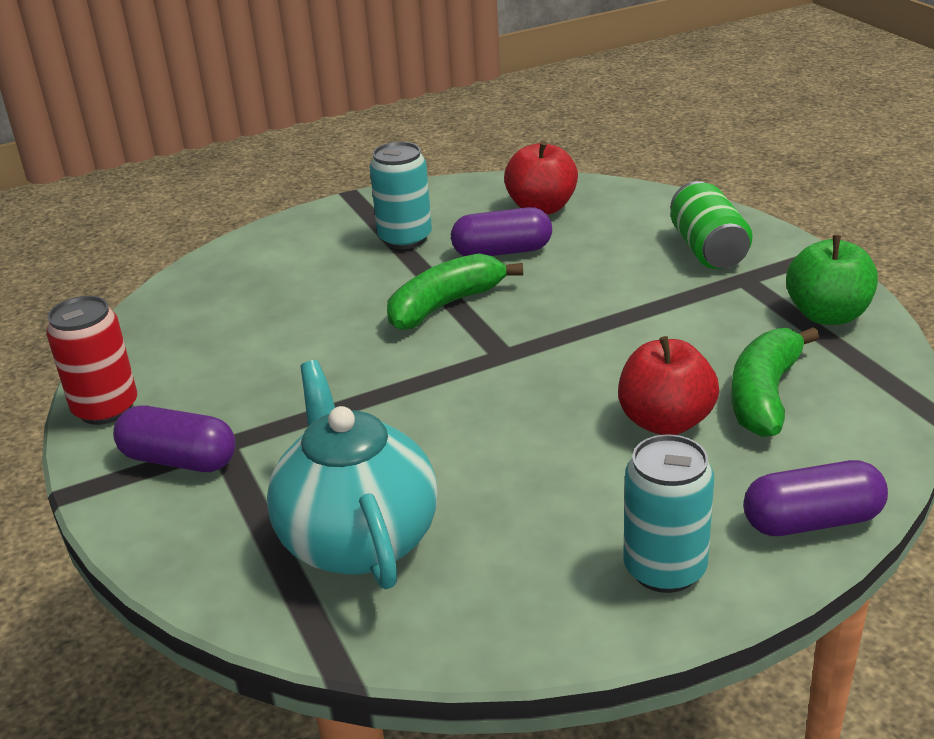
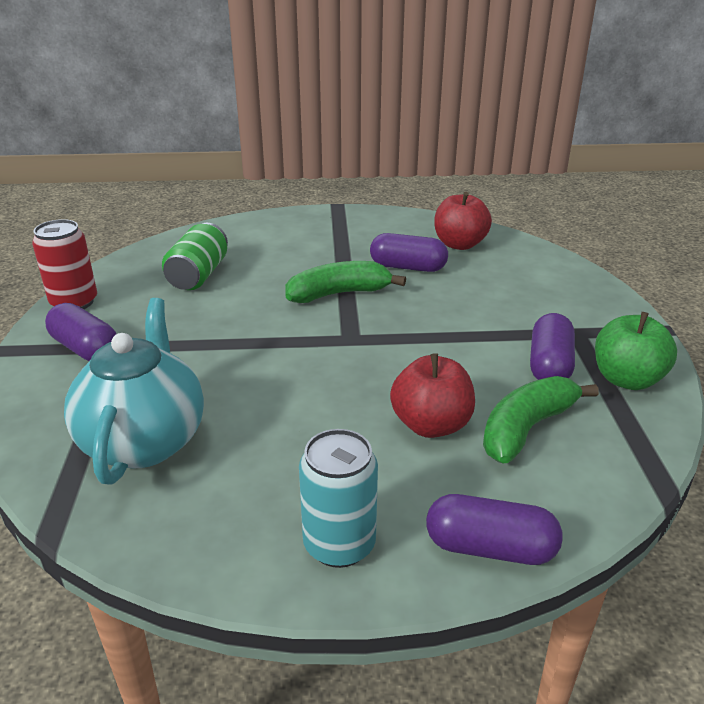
camera: 20 degrees right, 0 degrees up
turquoise can [370,142,432,249] -> none
green can [671,181,752,269] -> green can moved to [162,223,228,290]
none -> purple capsule [530,313,575,380]

